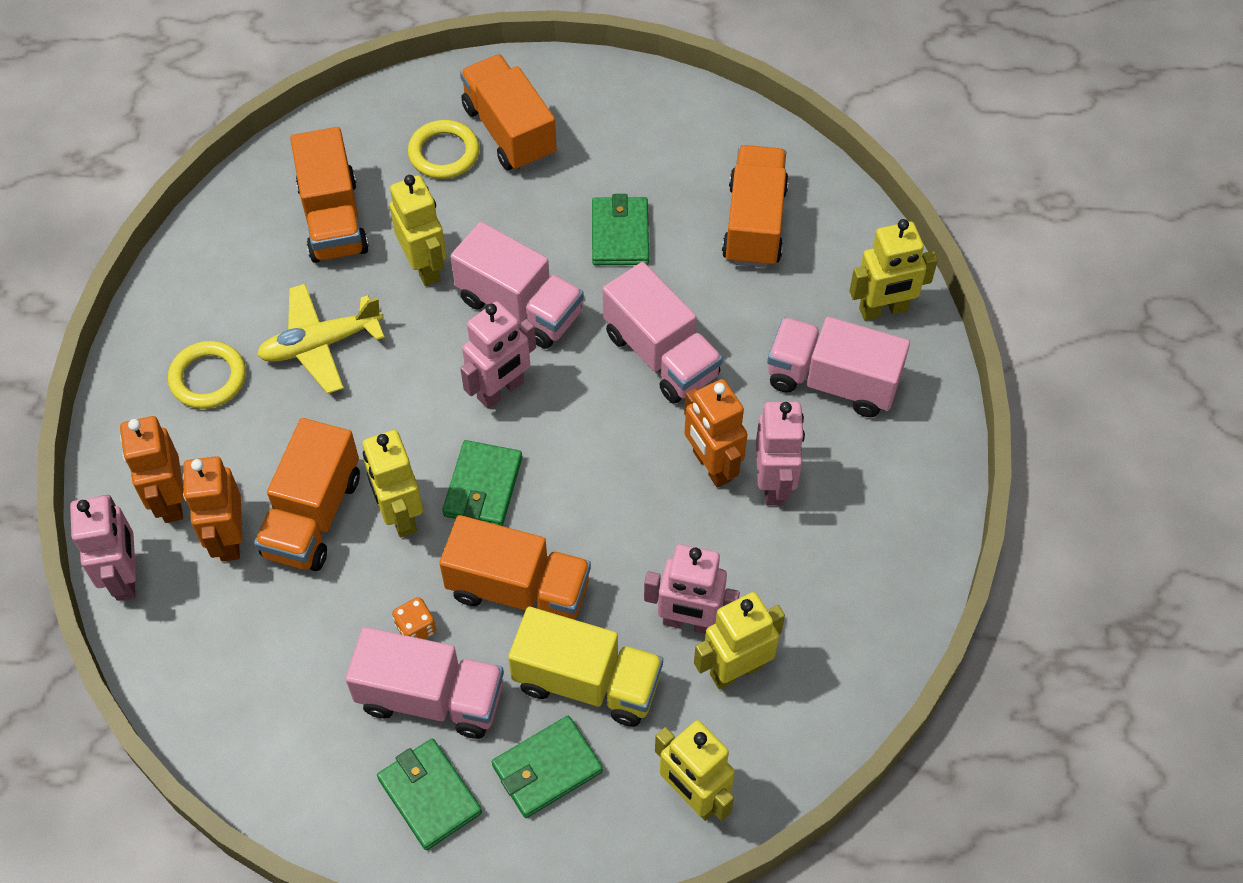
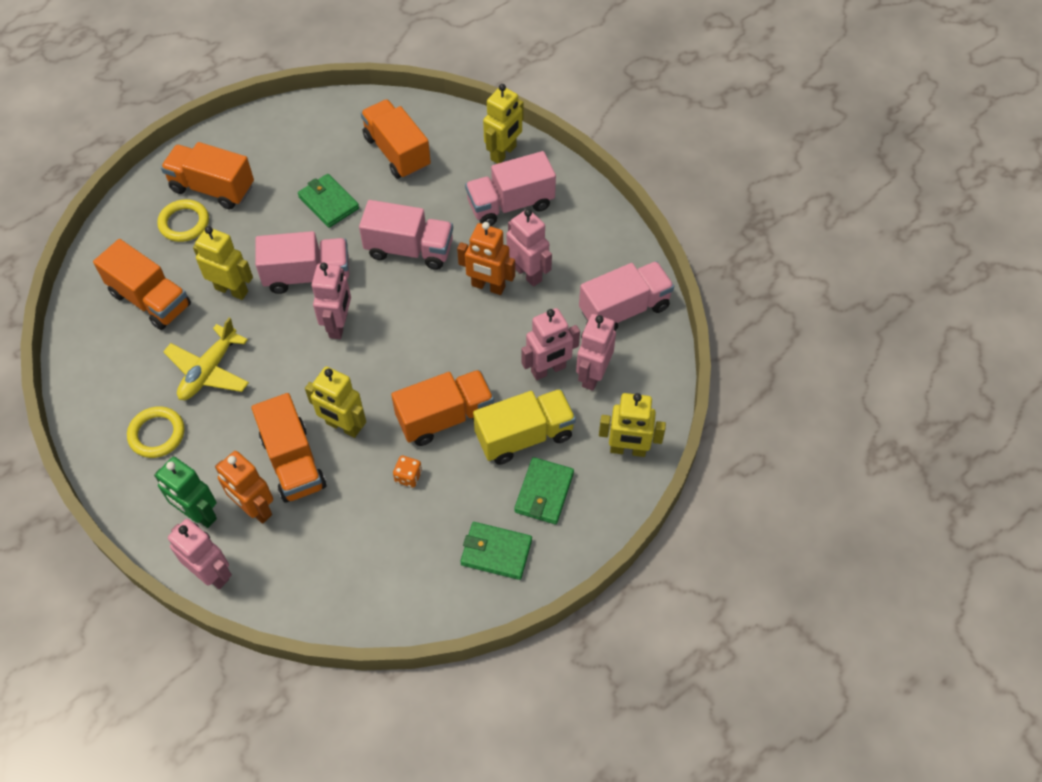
camera: 40 degrees left, 0 degrees up
orange robot [120,416,184,523] -> green robot [154,457,217,528]
pink truck [345,627,504,739] -> pink truck moved to [579,261,674,331]
green wallet [442,440,522,526] -> none
yellow robot [694,592,785,689] -> pink robot [576,314,616,391]

